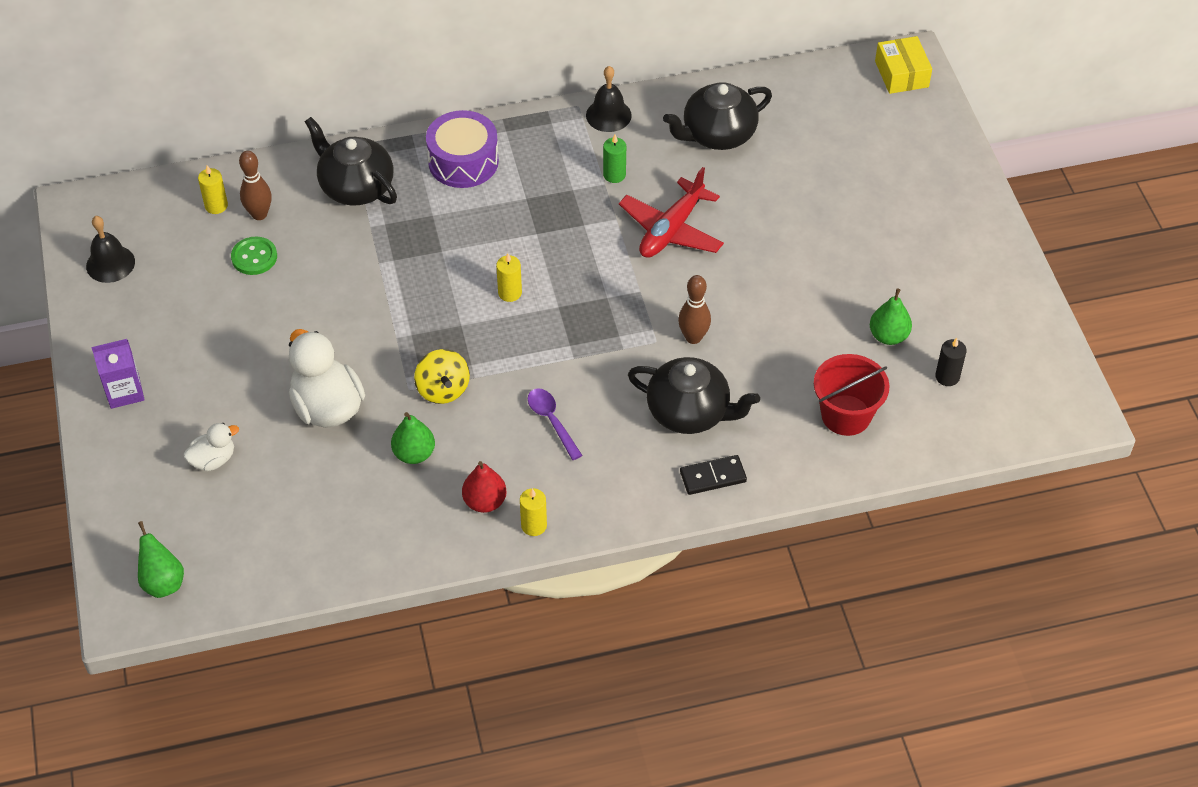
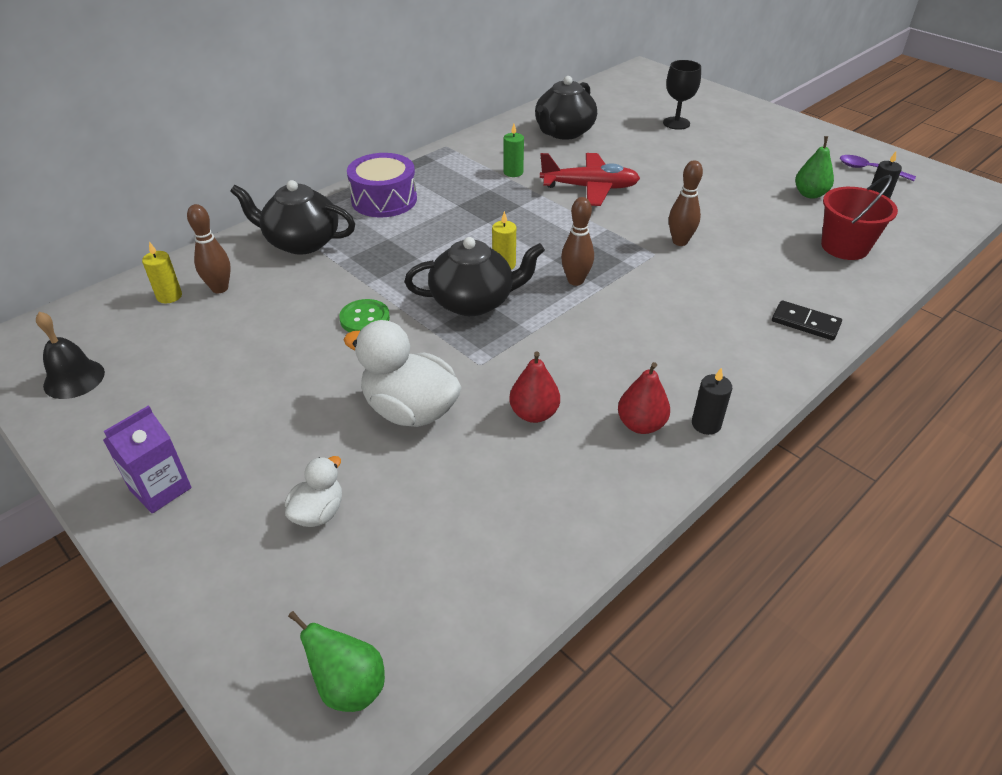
camera: 30 degrees left, 10 degrees down
green button [231,237,277,275] -> green button moved to [339,299,390,332]
green pear [391,412,435,464] -> red pear [509,351,560,423]
yellow spinning top [414,349,470,404] -> none
yellow candle [520,488,547,536] -> black candle [692,367,732,435]
purple spoon [528,388,583,460] -> purple spoon moved to [840,155,916,181]
black bell [586,66,632,132] -> none
red plane [619,167,724,258] -> red plane turned 90 degrees counterclockwise [540,153,640,206]
black teapot [628,357,760,434] -> black teapot moved to [405,237,545,316]
black domino [680,455,747,495] -> black domino turned 75 degrees clockwise [772,300,842,340]
yellow box [875,36,932,94] -> none
none -> brown bowling pin [561,197,594,286]
none -> black goblet [663,60,701,130]

